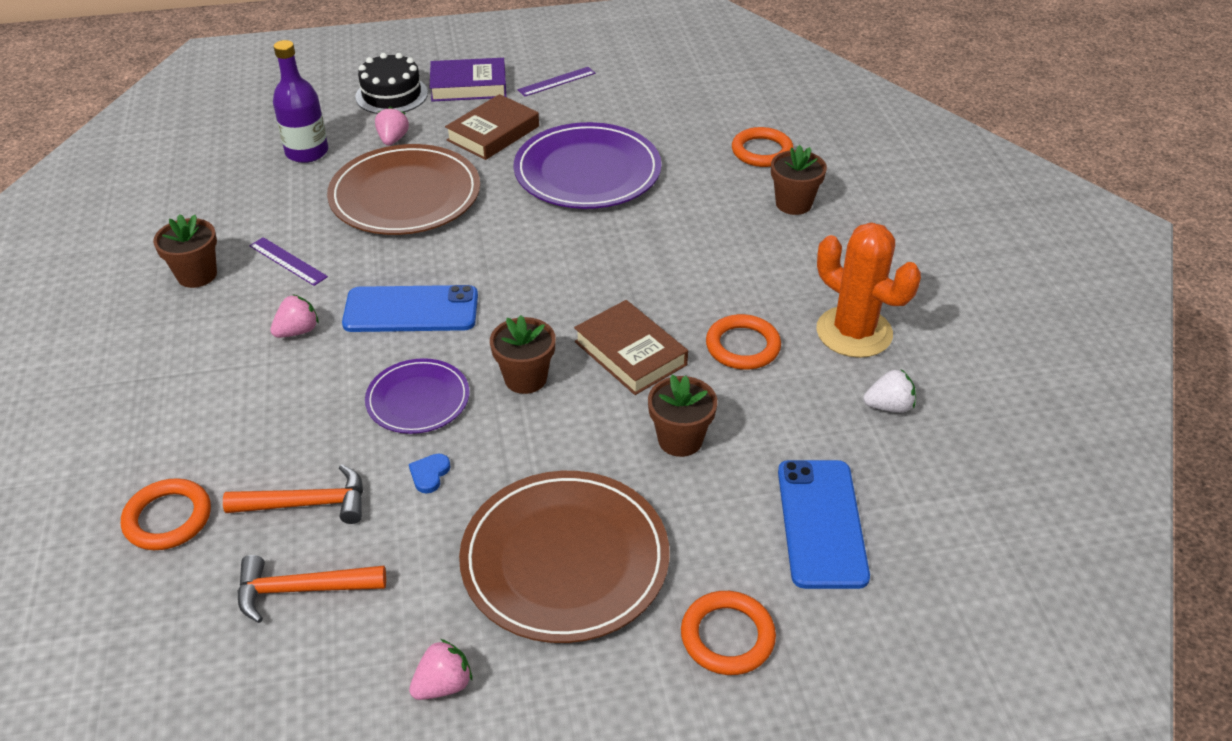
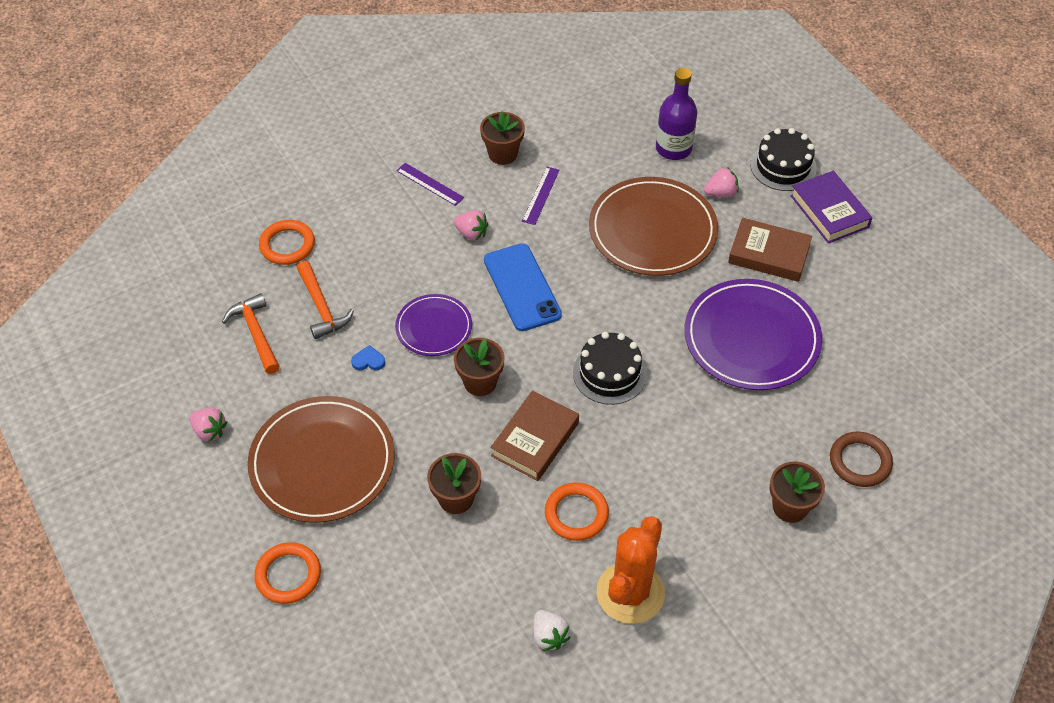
camera: 70 degrees right, 10 degrees up
purple ruler [518,67,595,96] -> purple ruler moved to [396,163,464,206]
orange ring [732,127,794,167] -> brown ring [830,432,893,487]
blue phone [778,460,870,589] -> none
none -> black cake [573,332,647,405]

